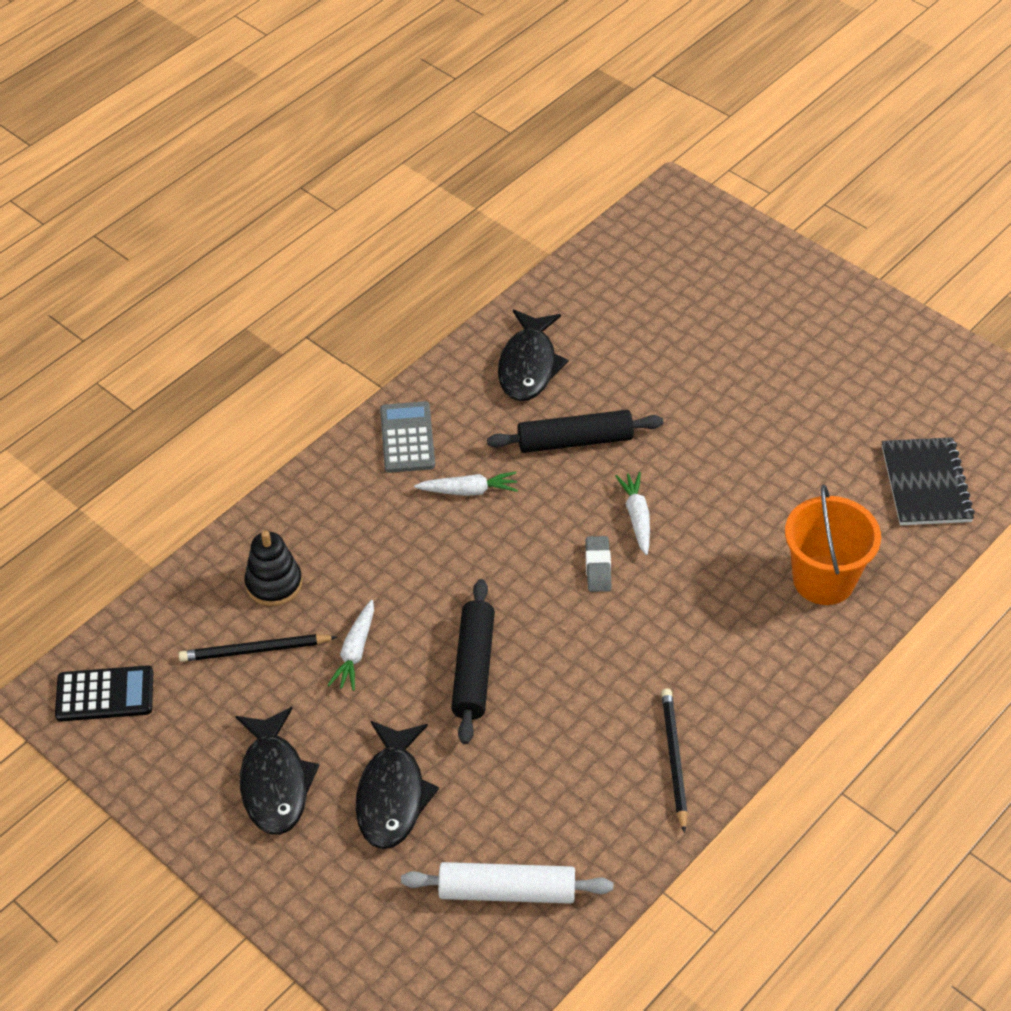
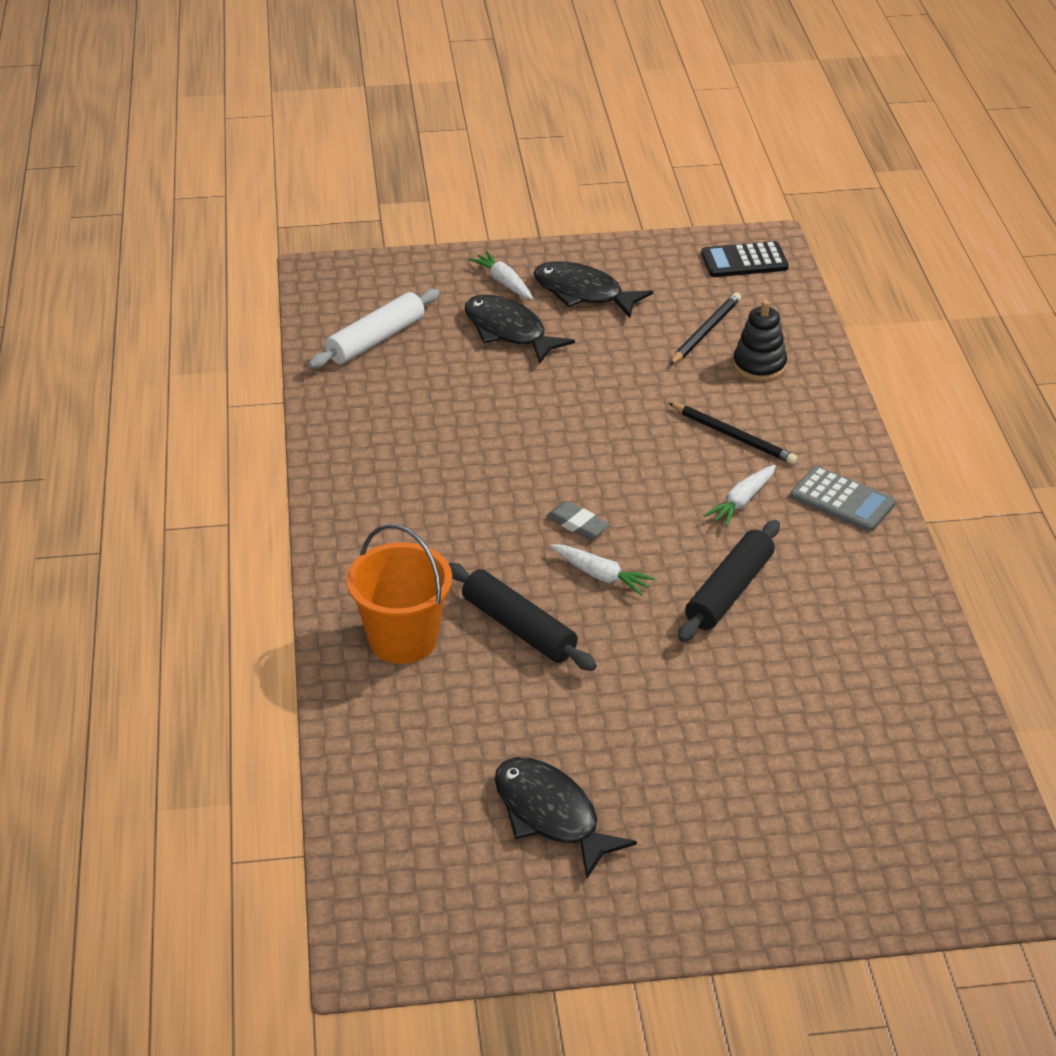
camera: 130 degrees right, 10 degrees down
black calculator [55,665,153,722] -> black calculator turned 45 degrees clockwise [701,241,789,277]
white carrot [328,600,374,691] -> white carrot moved to [469,251,533,300]
black rolling pin [451,579,495,744] -> black rolling pin moved to [448,563,597,671]
black fish [498,310,569,401] -> black fish moved to [494,757,637,878]
black pencil [661,688,688,833] -> black pencil moved to [669,403,797,464]
black notebook [882,437,975,525] -> none

